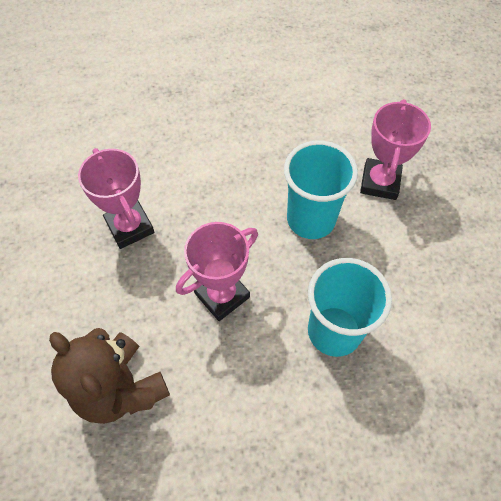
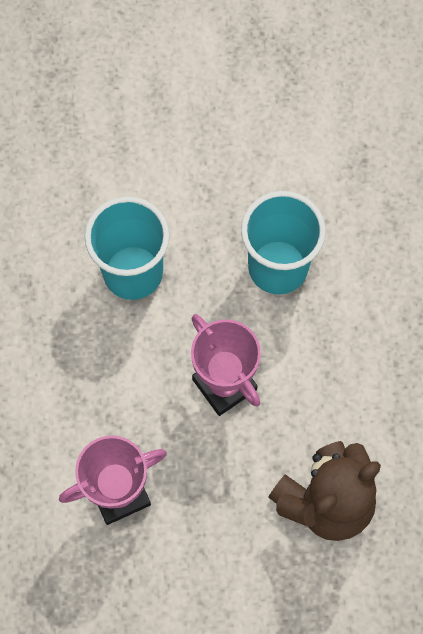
camera: 85 degrees left, 10 degrees up
pink trophy [360,99,431,200] -> none

